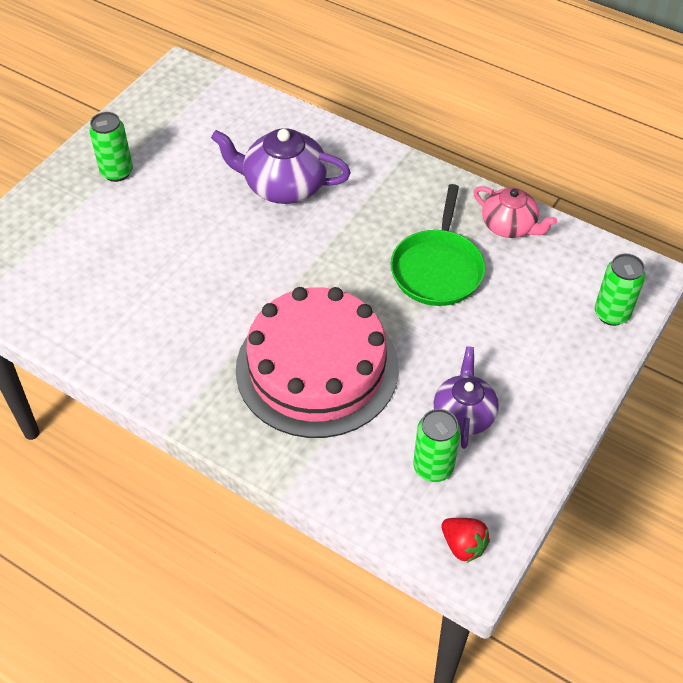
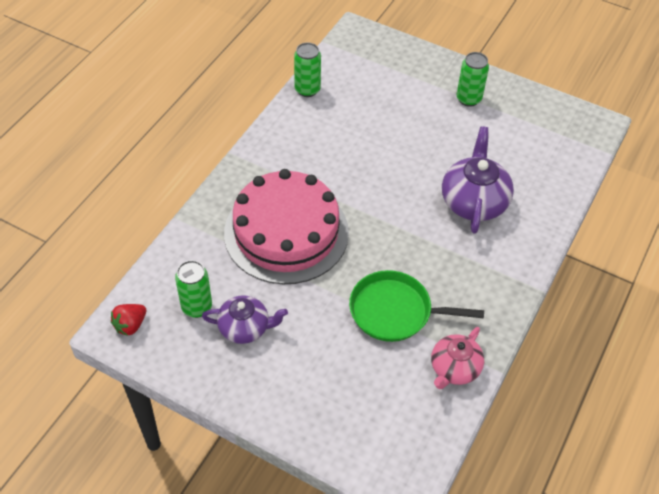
camera: 85 degrees right, 0 degrees up
green can [595,253,646,326] -> green can moved to [294,42,321,97]

